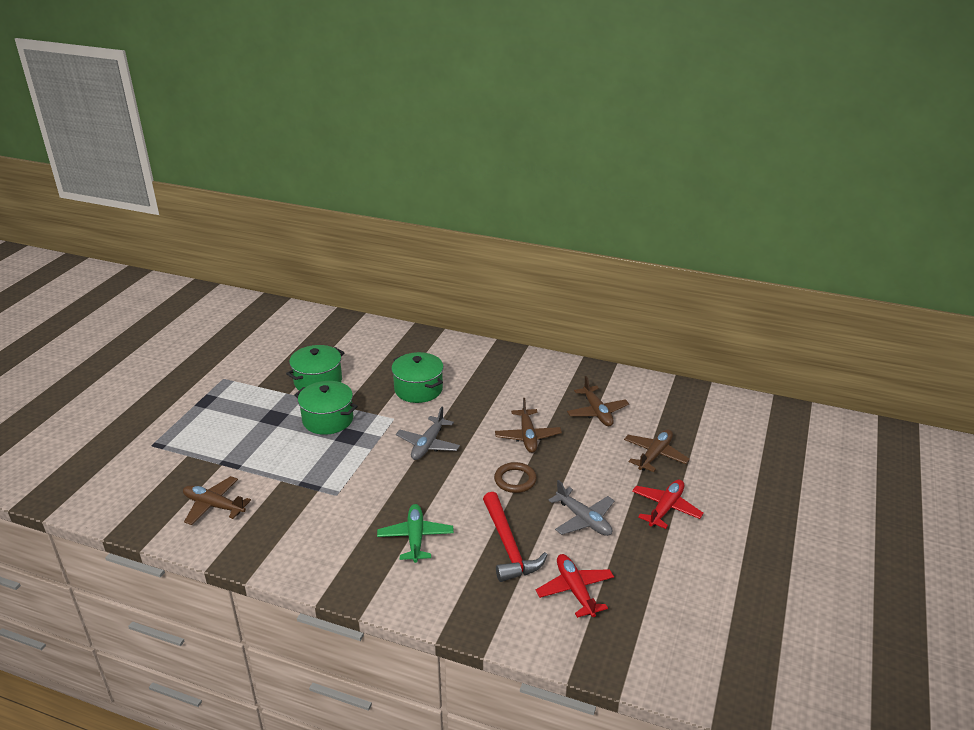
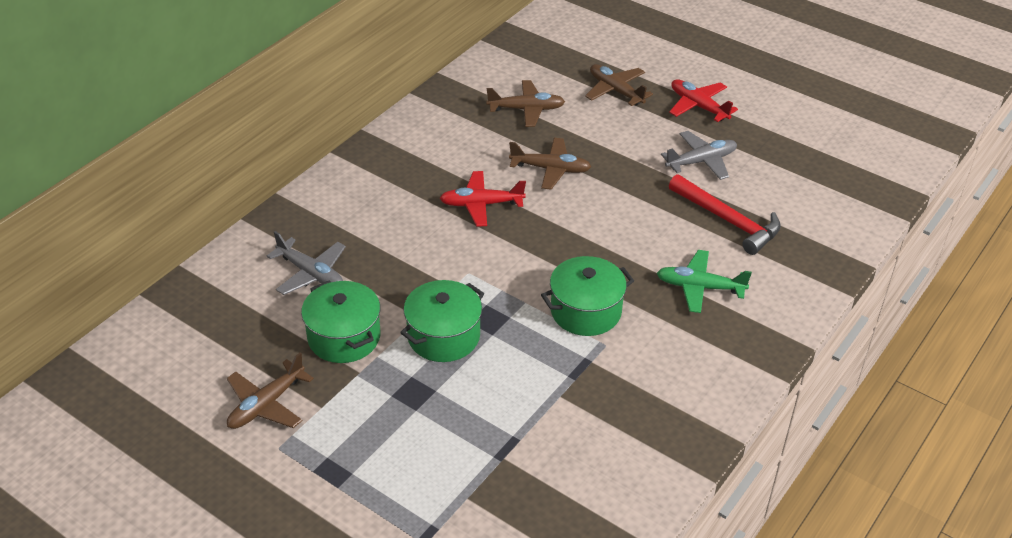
camera: 75 degrees left, 10 degrees up
brown plane [183,476,251,525] -> brown plane moved to [227,352,314,429]
green pot [391,352,444,403] -> green pot moved to [541,256,634,336]
grey plane [396,407,460,460] -> grey plane moved to [267,231,346,295]
red hammer [483,492,547,582] -> red hammer turned 45 degrees clockwise [669,174,781,255]
brown ring [494,462,537,493] -> none
red plane [536,554,614,618] -> red plane moved to [440,171,526,227]

